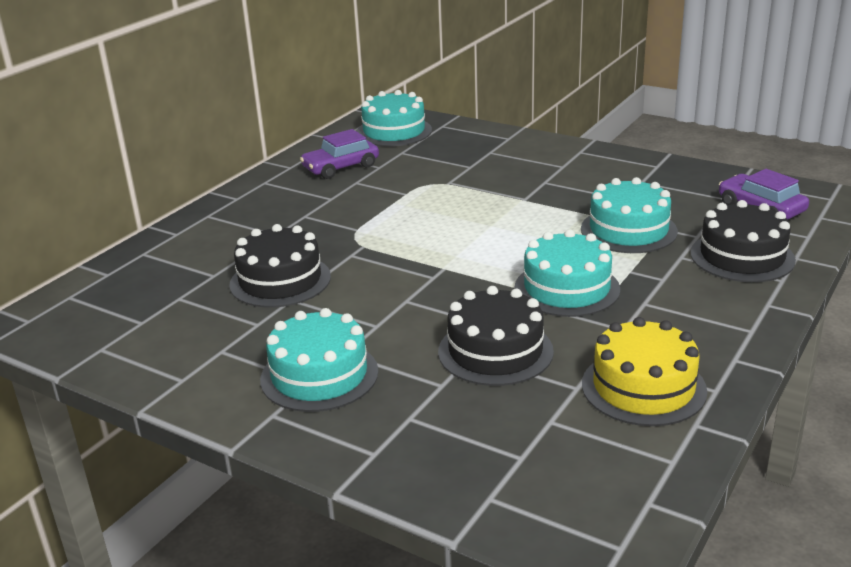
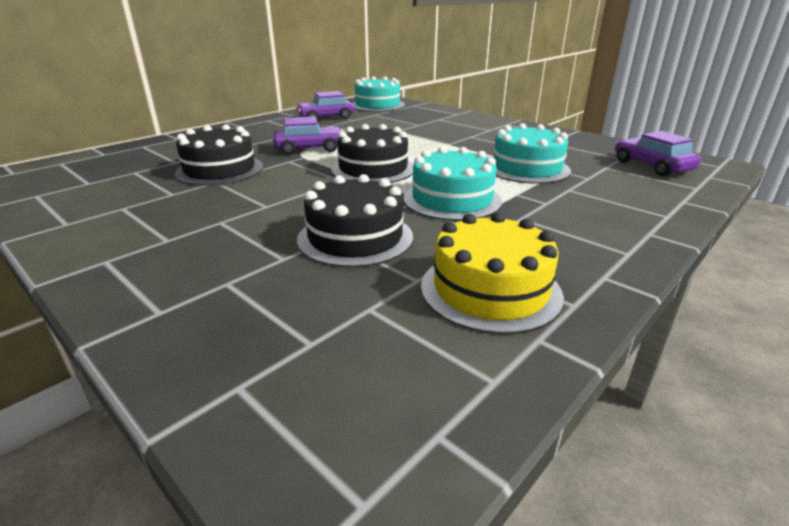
camera: 10 degrees right, 0 degrees up
turquoise cake [260,308,378,412] -> none
black cake [691,200,796,282] -> black cake moved to [331,124,413,183]
none -> purple car [273,117,343,155]

